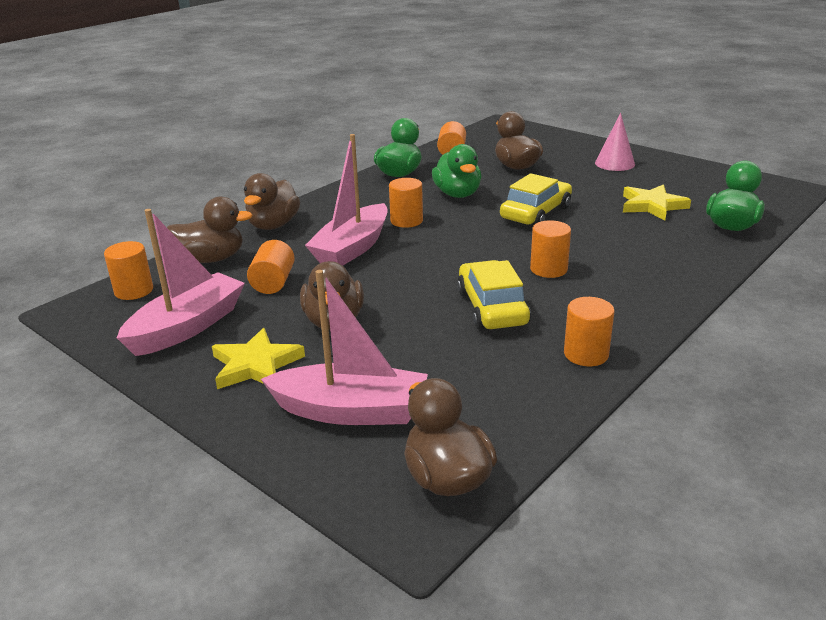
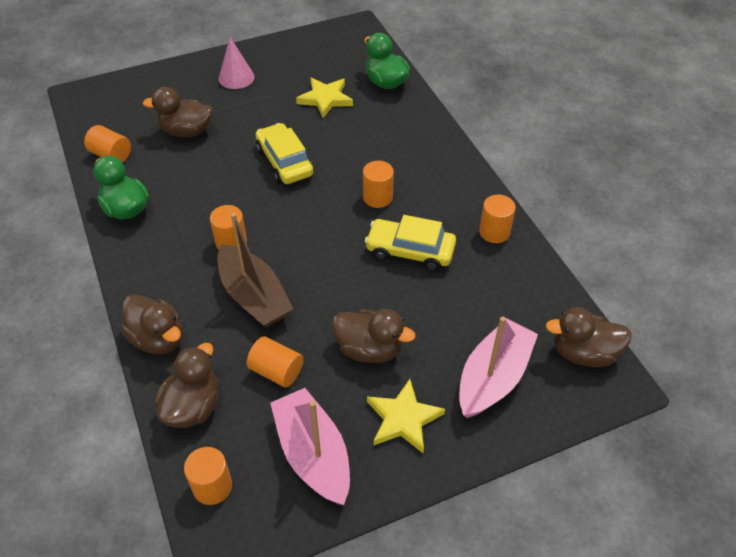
camera: 65 degrees left, 20 degrees up
pink boat [305,134,388,266] -> brown boat [217,213,293,328]
green duck [432,144,481,198] -> none

